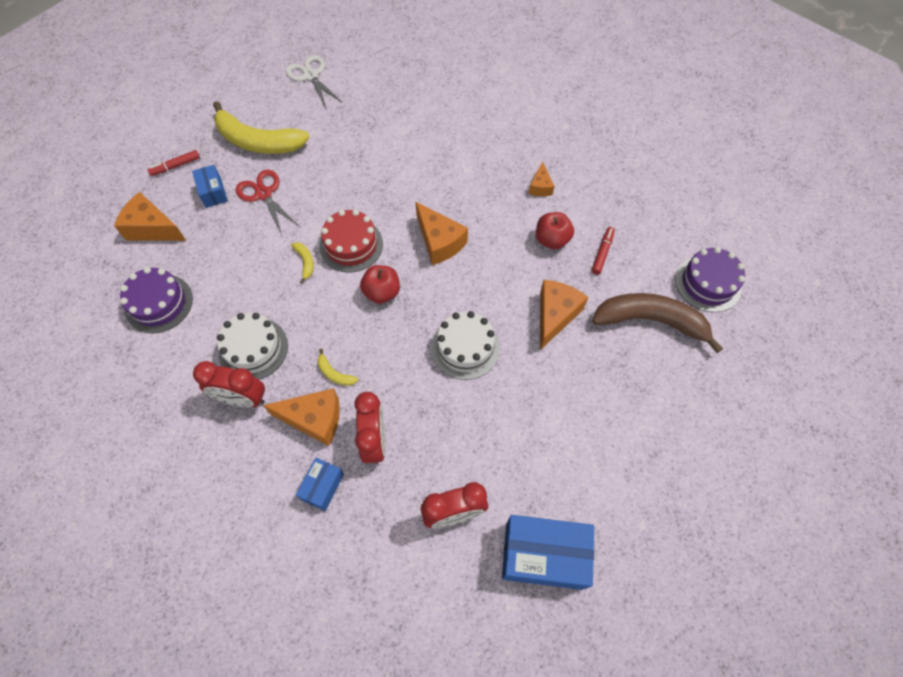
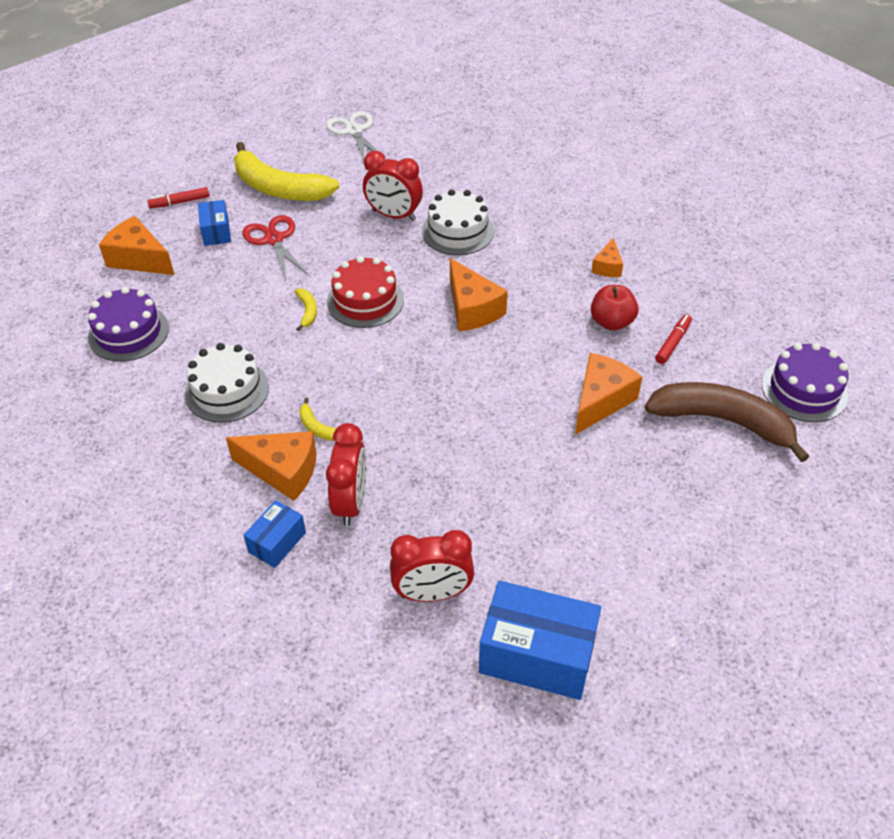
camera: 10 degrees right, 15 degrees down
red clock [193,361,265,407] -> red clock moved to [363,151,423,221]
red apple [360,265,400,304] -> none
white cake [431,311,500,380] -> white cake moved to [422,189,494,255]

